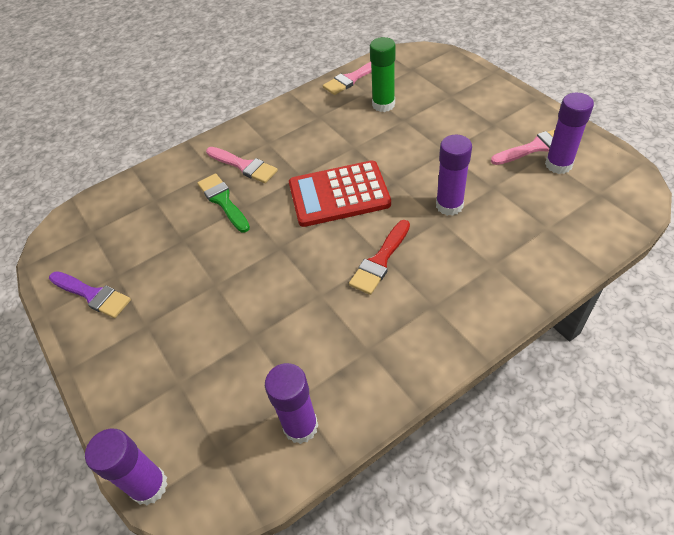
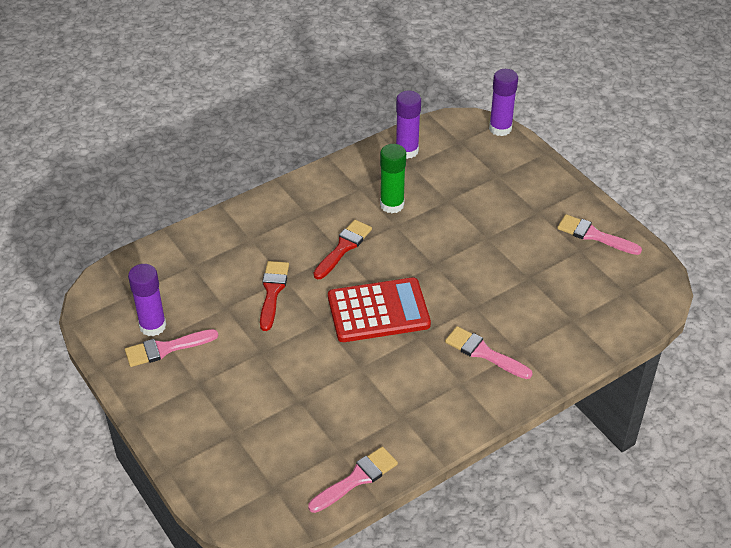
camera: 175 degrees right, 5 degrees down
purple brush [49,271,131,318] -> pink brush [557,214,642,255]
green brush [197,174,250,233] -> none
green glue stick [370,37,396,112] -> green glue stick moved to [380,144,406,213]
purple glue stick [436,135,472,216] -> red brush [260,261,289,331]

